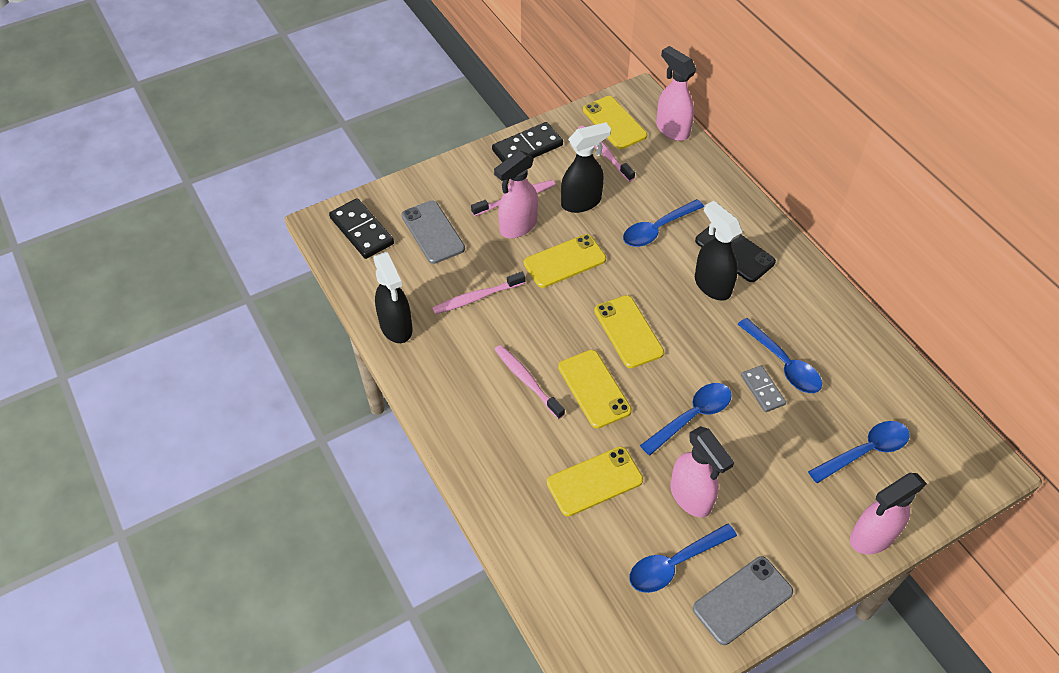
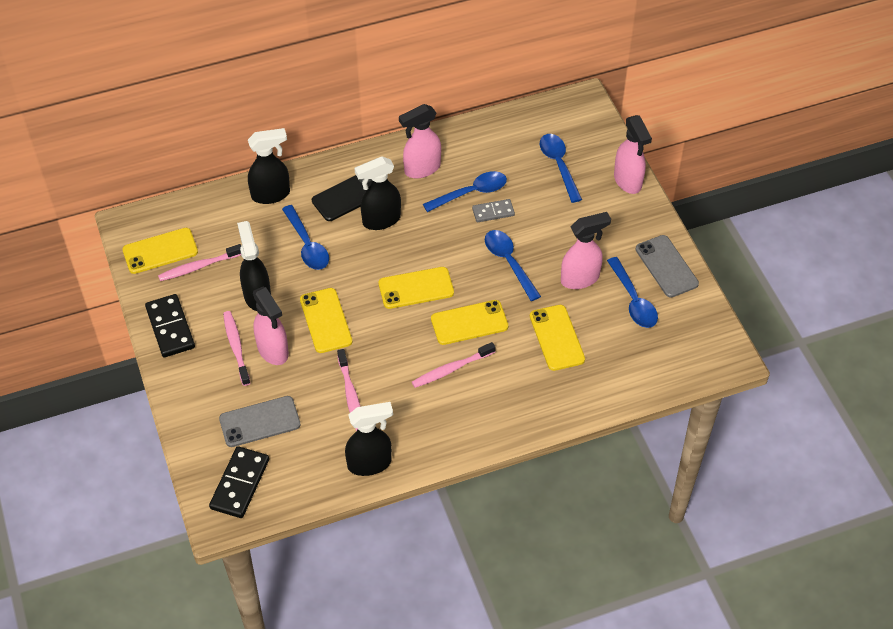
camera: 80 degrees left, 0 degrees up
black domino [329,198,394,259] -> black domino turned 45 degrees counterclockwise [209,446,269,518]
pink spray bottle [656,46,696,141] -> pink spray bottle moved to [399,104,441,179]
none -> black spray bottle [248,128,290,204]

